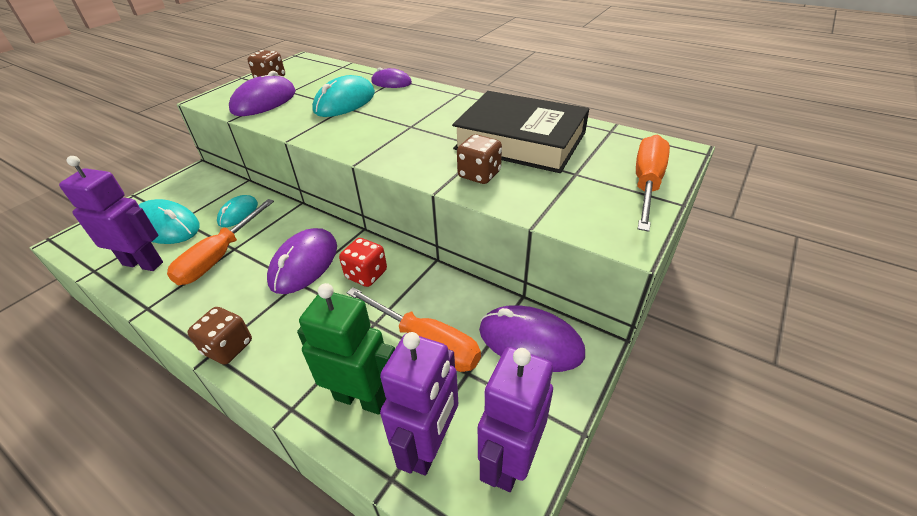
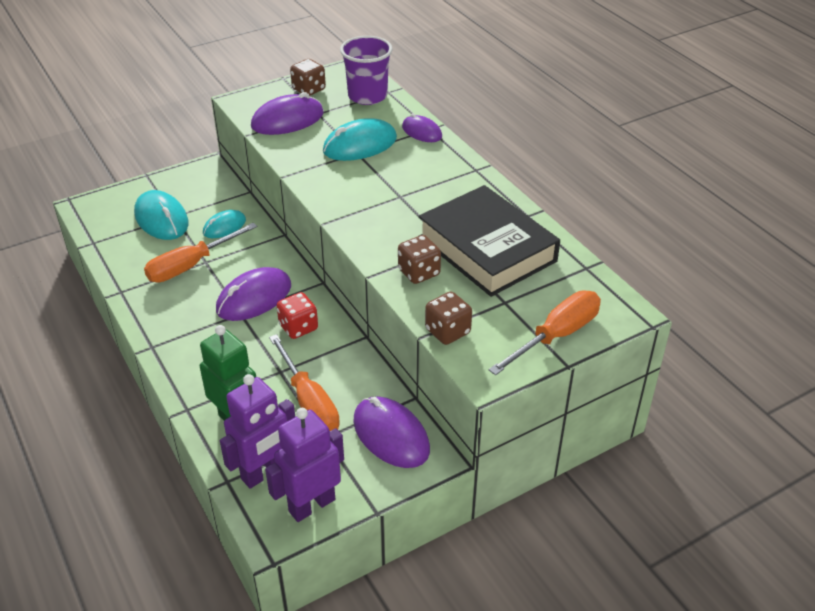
camera: 25 degrees right, 0 degrees up
purple robot [59,156,163,271] -> none
brown dice [187,307,252,365] -> brown dice moved to [425,292,472,345]
none -> purple cup [340,36,393,105]

